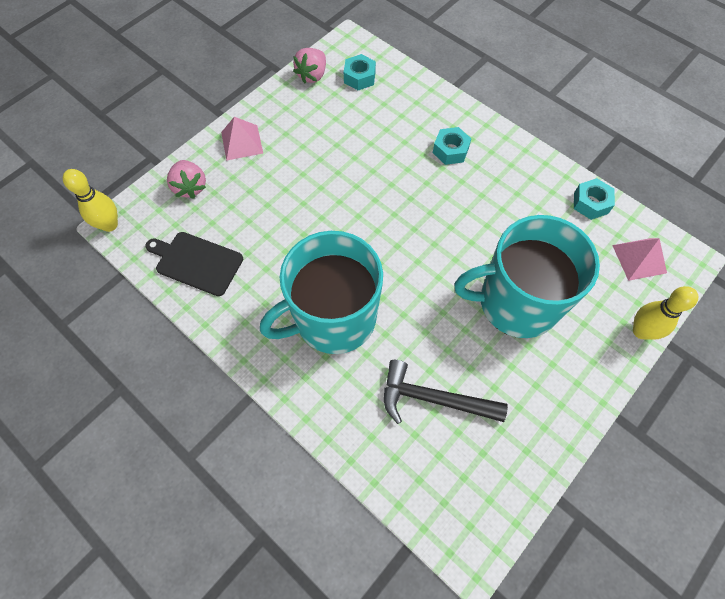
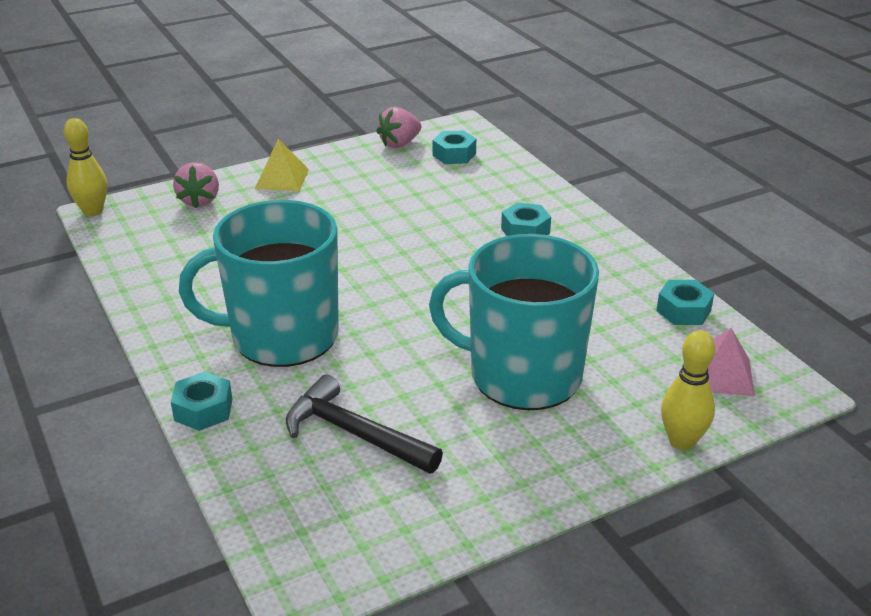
camera: 20 degrees right, 30 degrees down
black cutting board [146,232,243,296] -> none
pink pyramid [221,117,263,161] -> yellow pyramid [255,139,309,191]
none -> turquoise nut [171,372,232,431]

